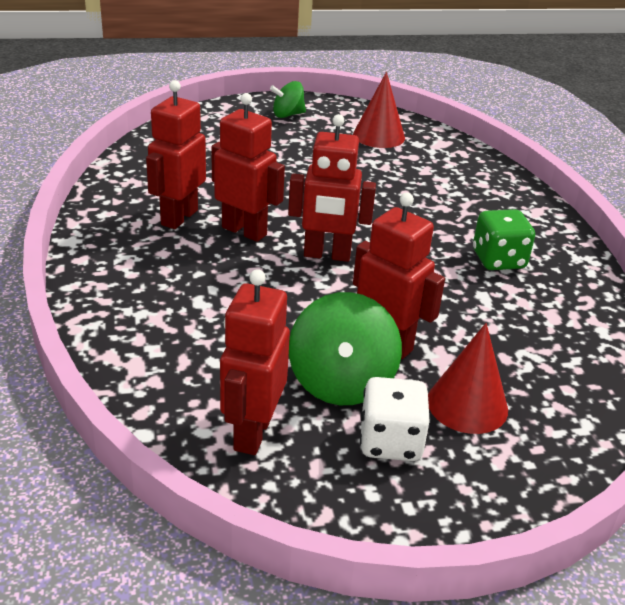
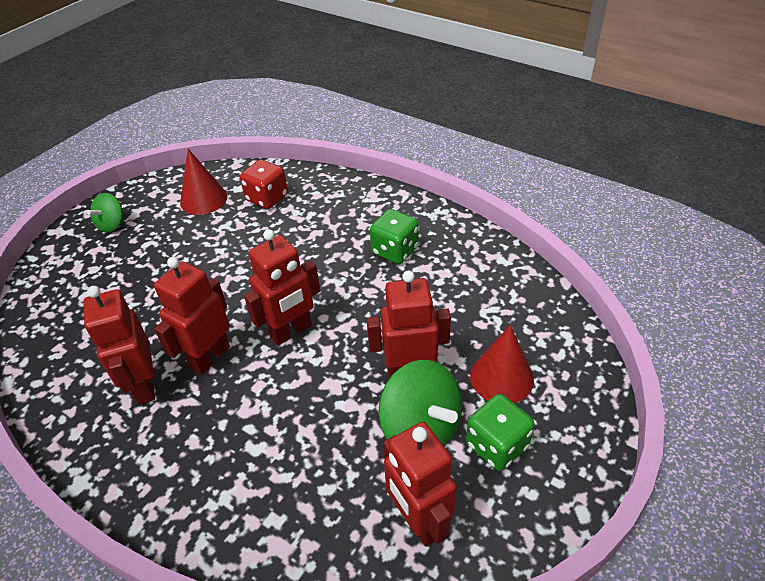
camera: 40 degrees left, 10 degrees up
red robot [211,93,285,242] -> red robot turned 45 degrees counterclockwise [154,257,230,375]
white dice [360,377,430,461] -> green dice [466,394,535,471]
none -> red dice [240,160,288,209]

